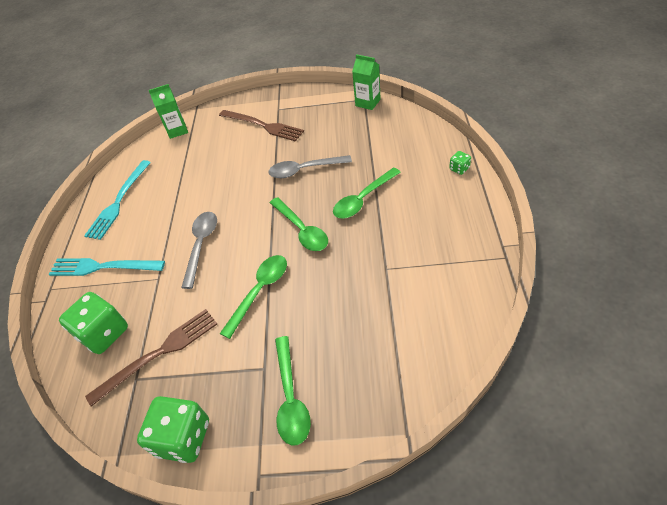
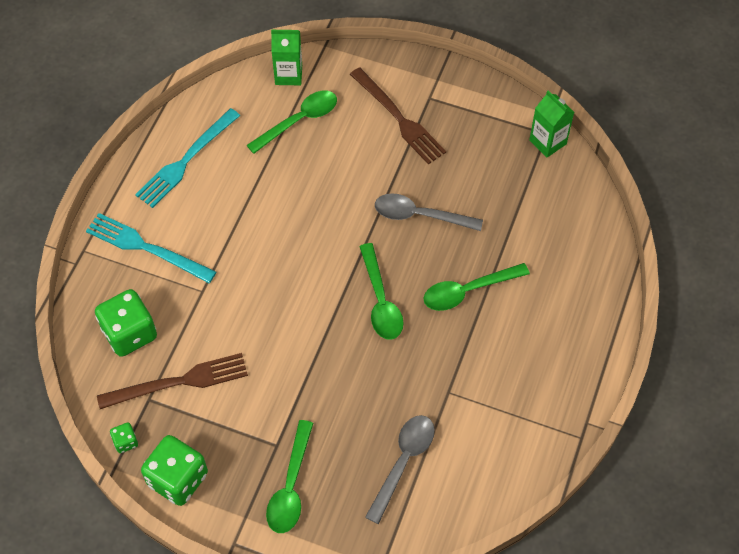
camera: 15 degrees right, 10 degrees up
grey spoon [181,212,217,289] -> grey spoon moved to [365,415,435,524]
green spoon [220,255,287,339] -> green spoon moved to [247,91,337,154]
green dice [449,151,471,175] -> green dice moved to [110,423,138,453]

